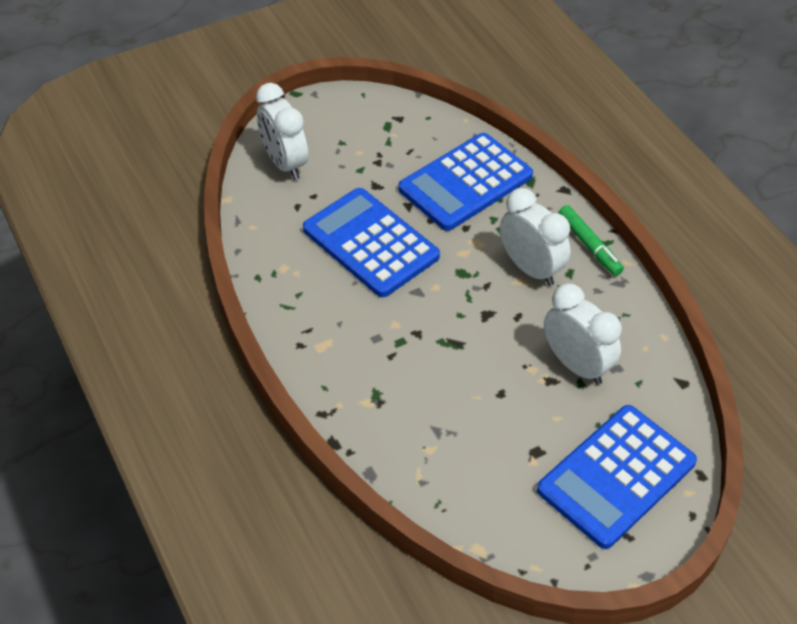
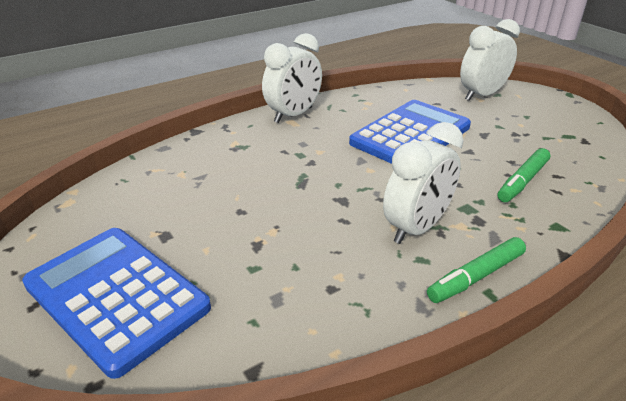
camera: 85 degrees right, 15 degrees down
blue calculator [398,133,533,231] -> green marker [497,148,550,202]
white clock [544,283,622,385] -> white clock moved to [262,33,322,123]

